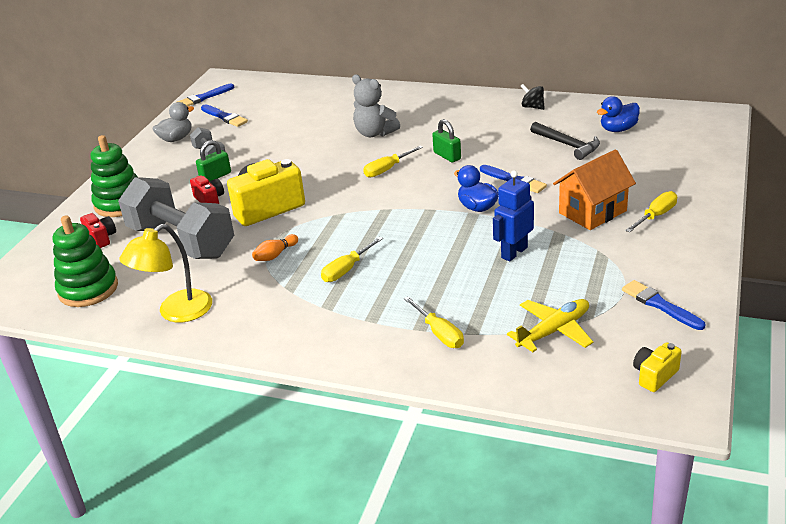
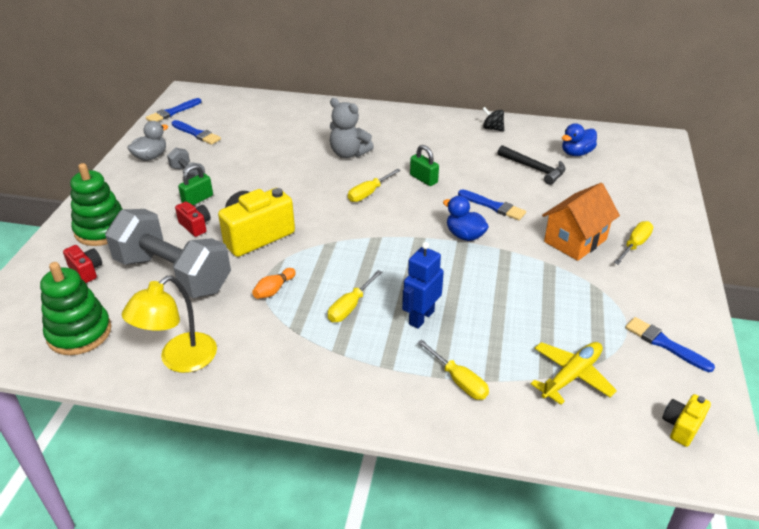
camera: 10 degrees left, 5 degrees up
blue robot [493,170,534,261] -> blue robot moved to [402,242,444,329]

